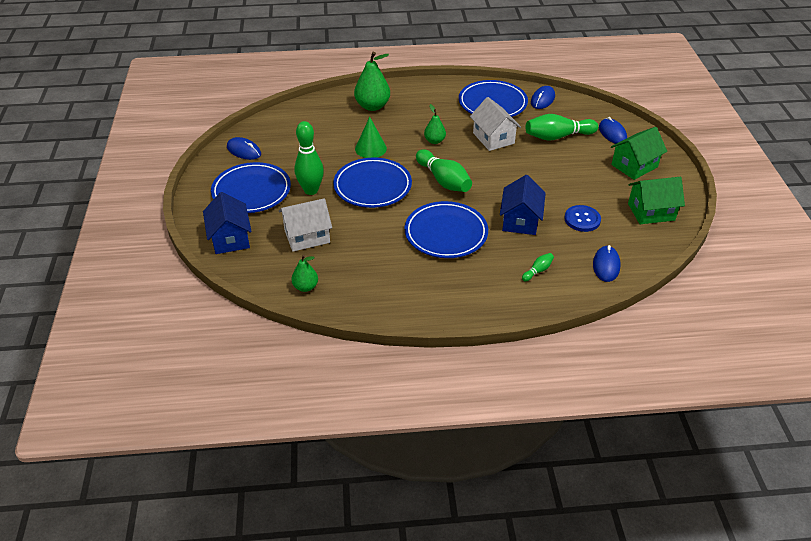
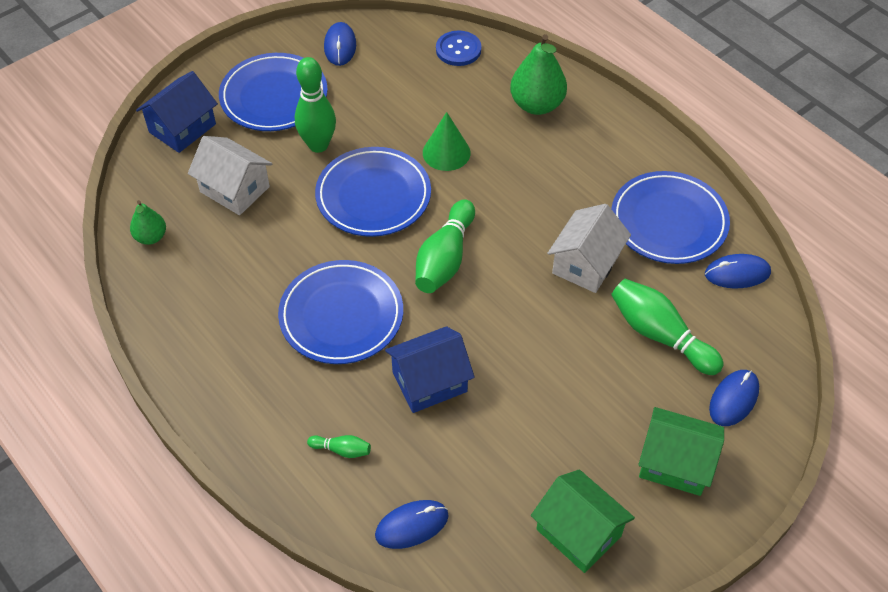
camera: 55 degrees right, 10 degrees up
green pear [424,104,446,144] -> none
blue button [564,205,601,232] -> blue button moved to [436,31,481,66]

